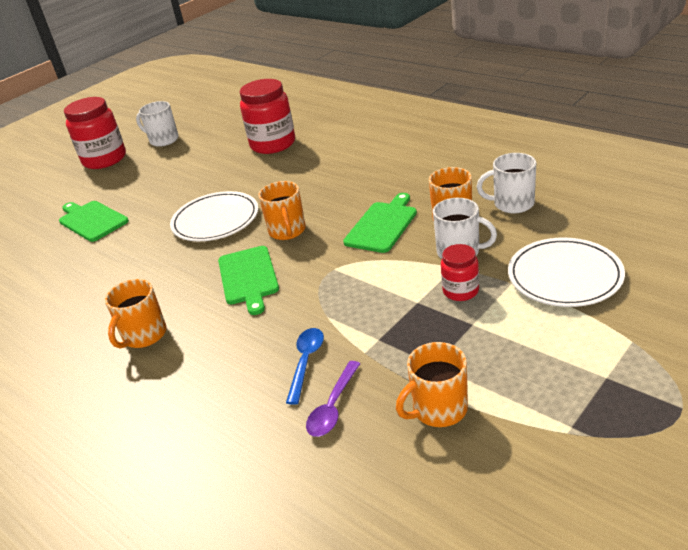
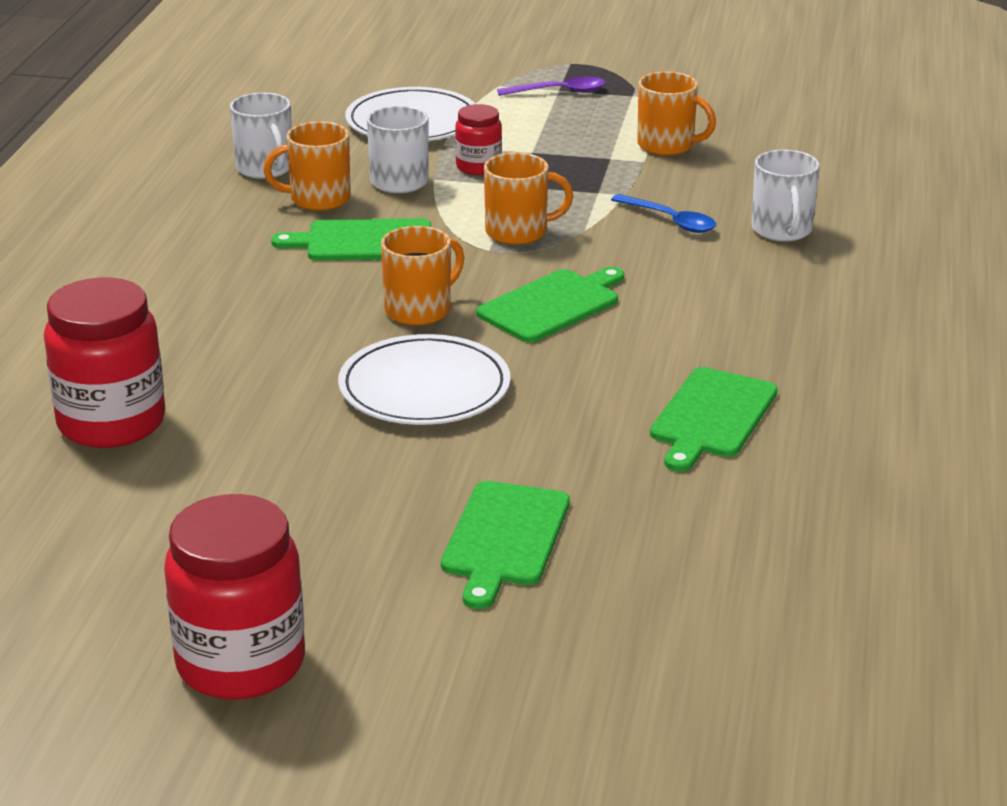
camera: 125 degrees left, 5 degrees down
orange mug [105,279,167,349] -> orange mug moved to [484,153,573,245]
white mug [136,101,179,147] -> white mug moved to [751,149,820,242]
blue spoon [286,328,324,405] -> blue spoon turned 120 degrees counterclockwise [611,194,716,233]
purple spoon [306,361,360,437] -> purple spoon moved to [497,77,605,96]
none -> green cutting board [650,367,778,472]

